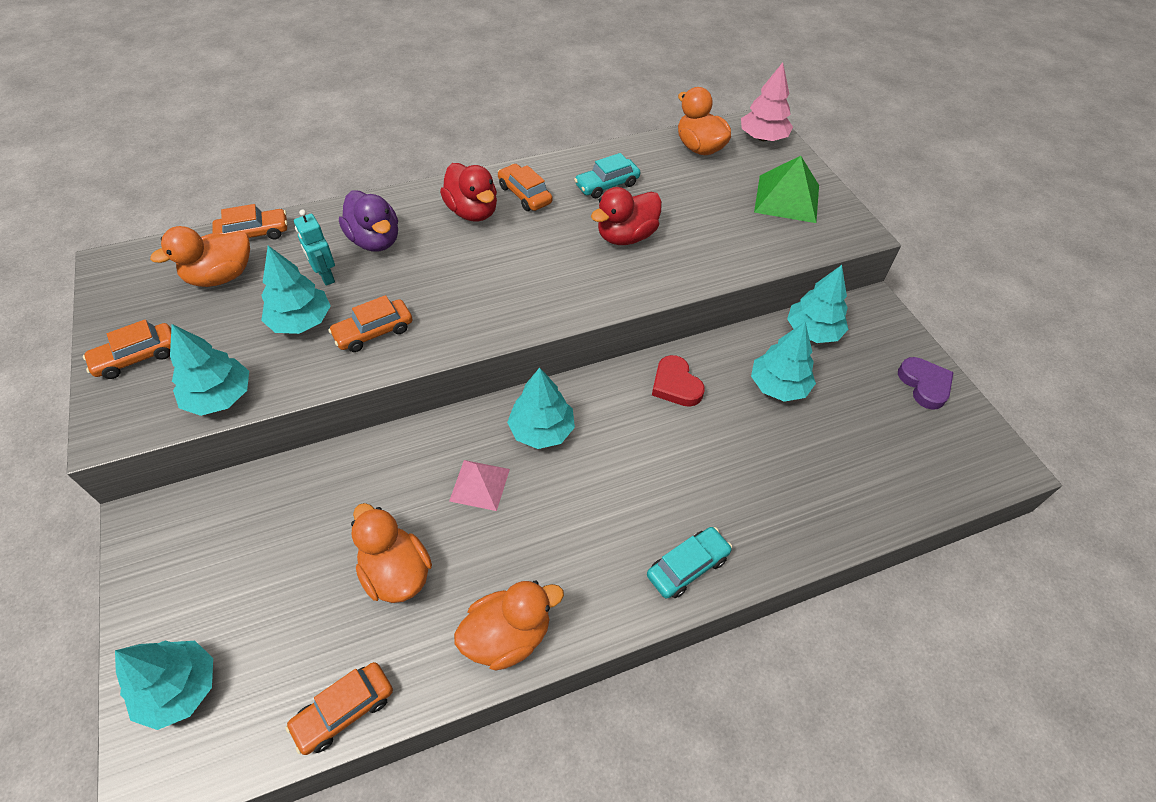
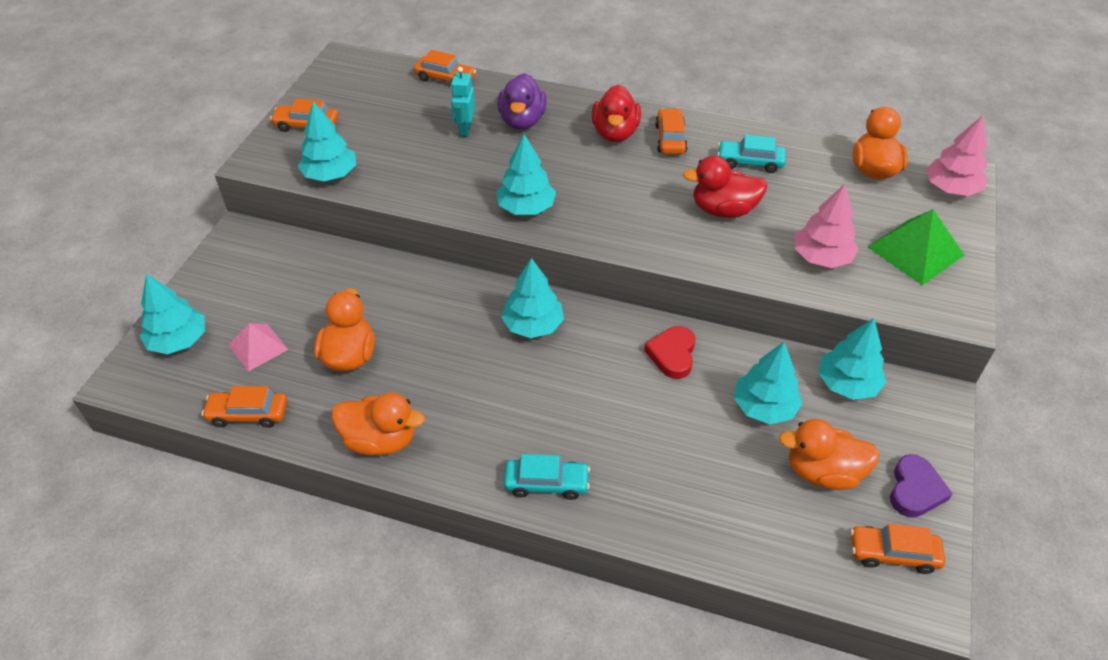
camera: 40 degrees right, 5 degrees down
orange duck [150,226,250,287] -> orange duck moved to [779,419,880,490]
turquoise tree [261,246,331,334] -> turquoise tree moved to [496,134,556,215]
orange car [328,295,412,352] -> orange car moved to [850,523,945,574]
pink pyramid [449,460,510,511] -> pink pyramid moved to [228,323,289,372]
none -> pink tree [795,184,859,268]

